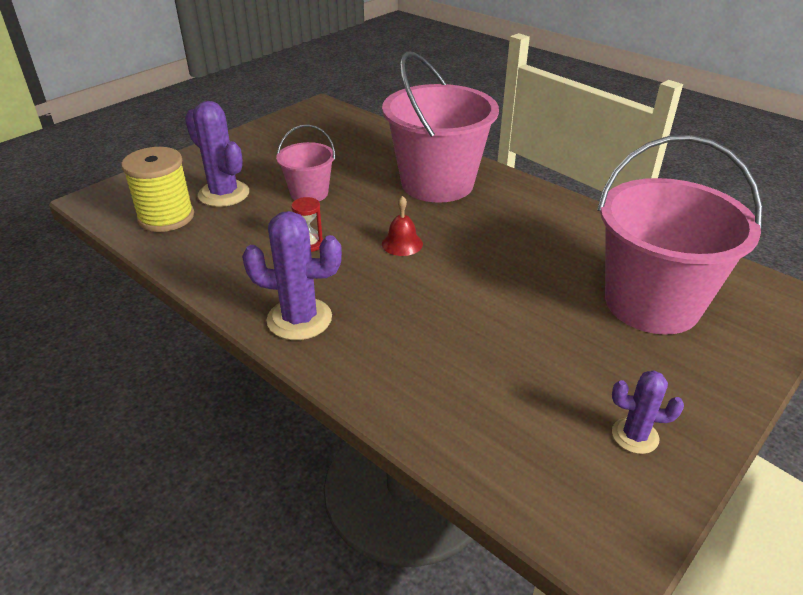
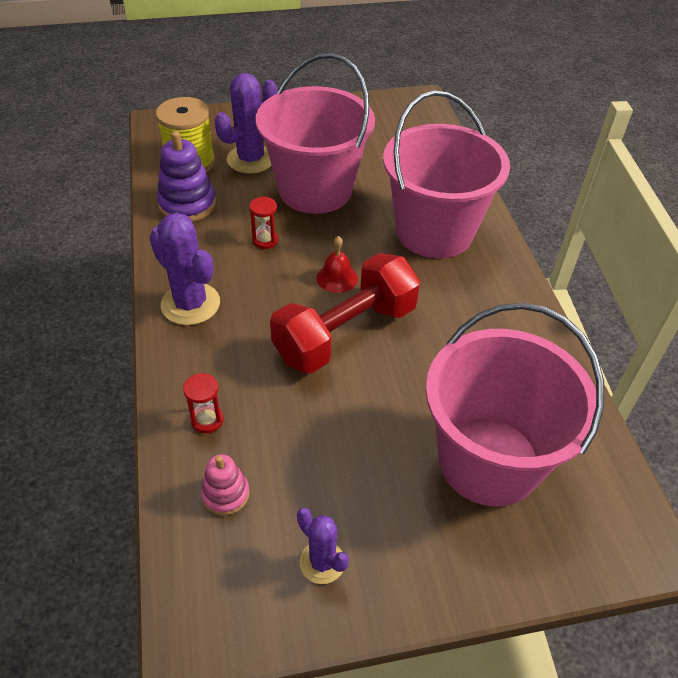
camera: 35 degrees right, 10 degrees up
purple cactus [185,101,249,207] -> purple cactus turned 60 degrees clockwise [215,73,278,174]
pink bucket [276,124,335,201] -> pink bucket [256,53,375,214], size x1.97
none -> purple stacking toy [157,131,216,222]
none -> red hourglass [183,373,224,433]
none -> pink stacking toy [201,454,250,516]
none -> red dumbbell [270,253,420,374]

